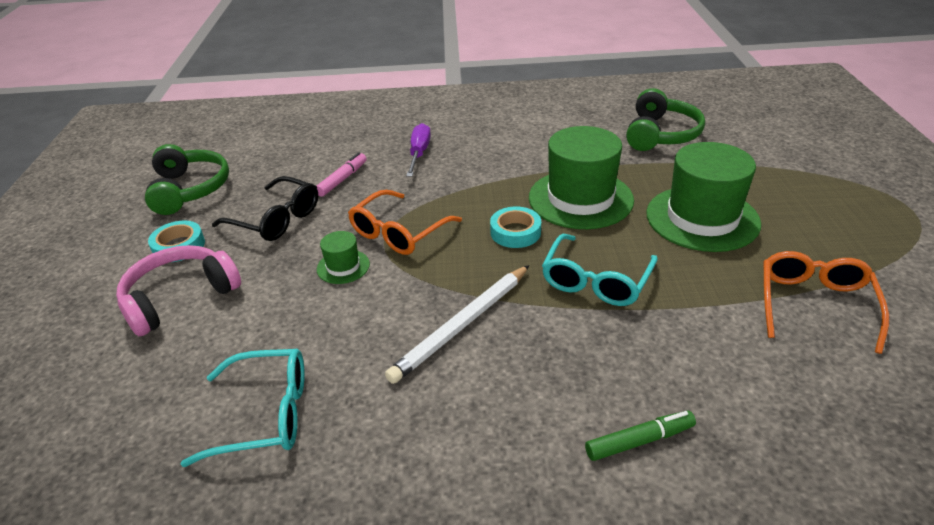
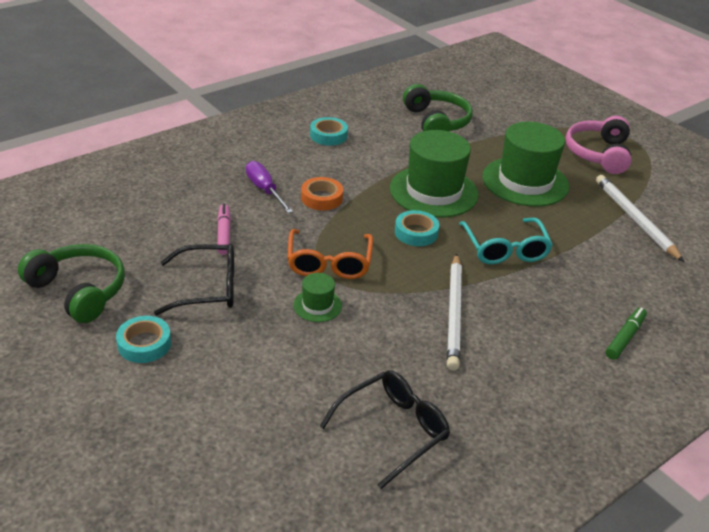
camera: 40 degrees left, 0 degrees up
pink headphones [116,245,241,336] -> pink headphones moved to [566,116,632,174]
turquoise glasses [181,349,305,467] -> black glasses [320,370,450,489]
orange glasses [763,251,889,354] -> white pencil [596,175,684,262]
none -> orange tape [301,177,343,210]
none -> turquoise tape [310,117,348,146]

